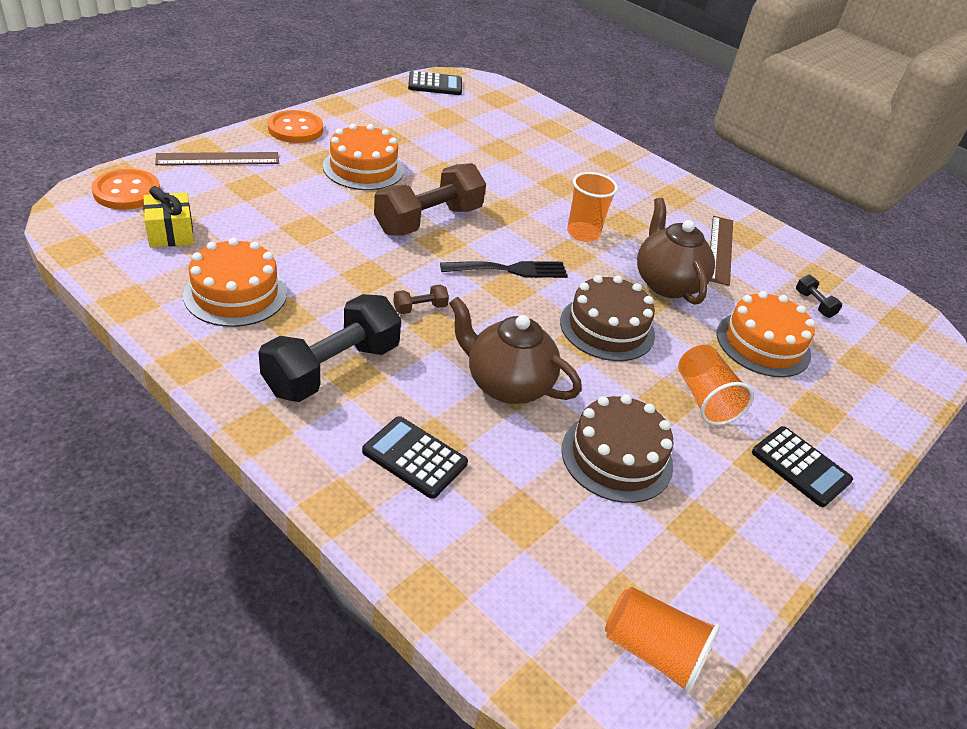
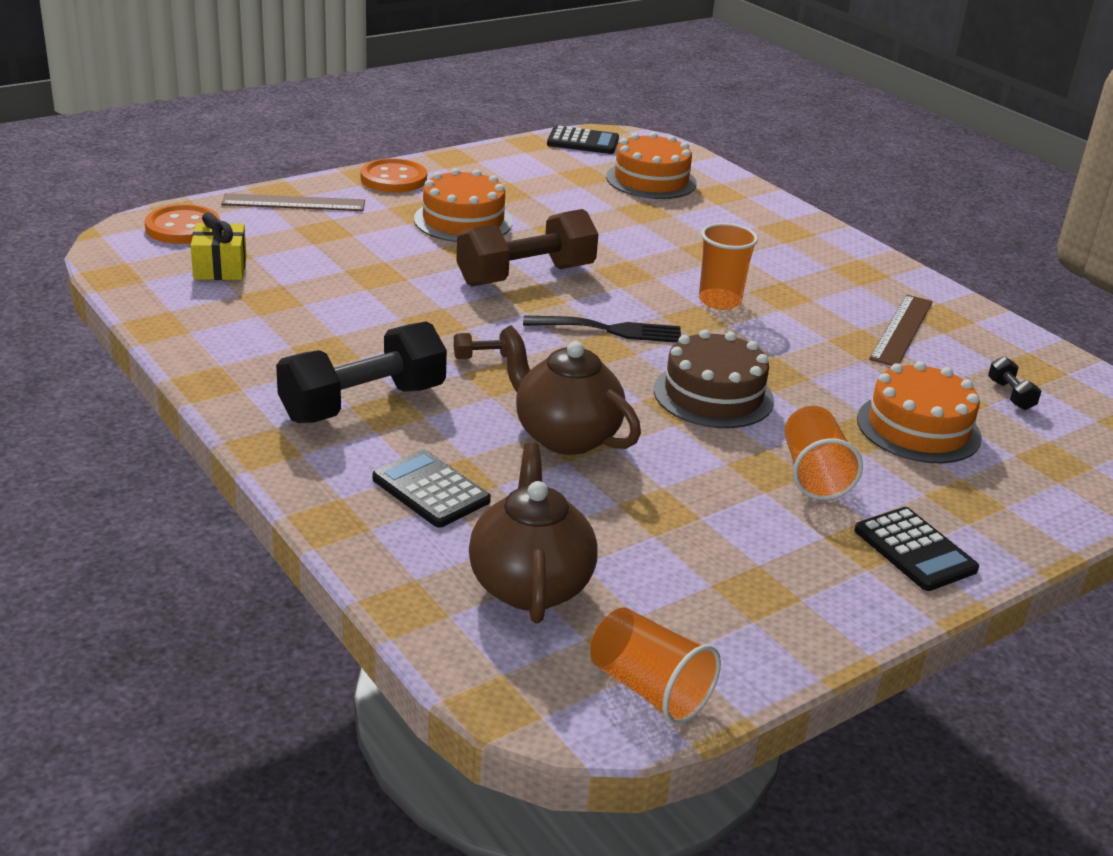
camera: 15 degrees right, 10 degrees down
orange cake [183,238,287,327] -> orange cake moved to [606,132,697,199]
brown cake [561,395,674,503] -> none
brown teapot [637,198,715,305] -> brown teapot moved to [469,443,598,623]

